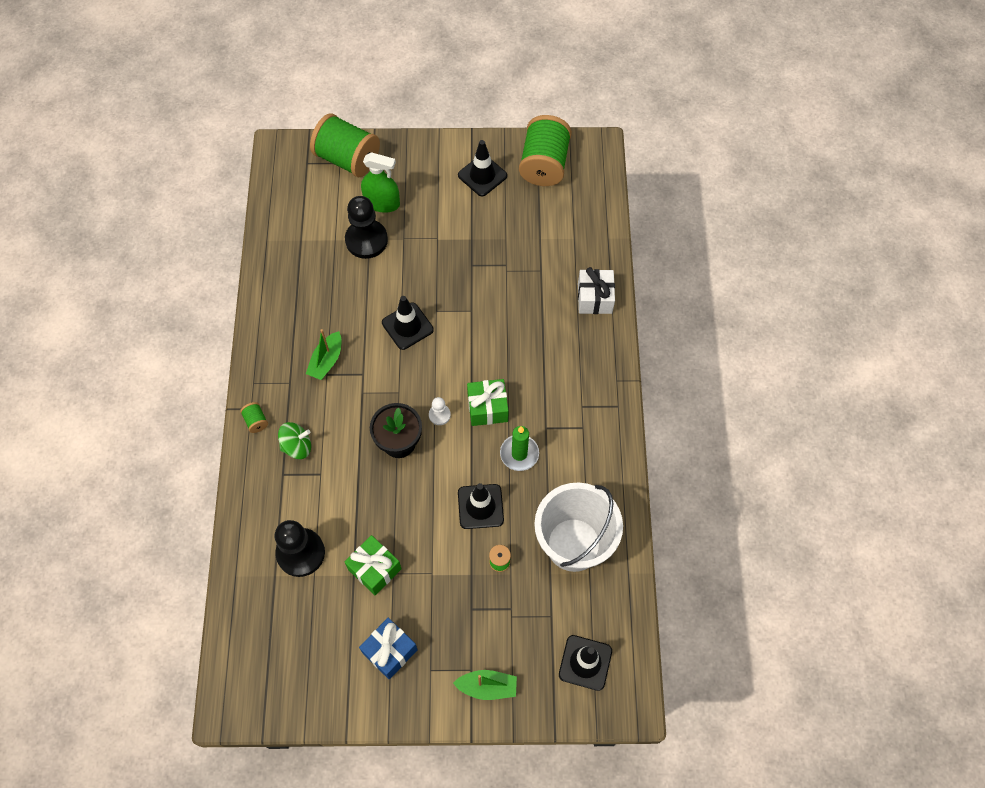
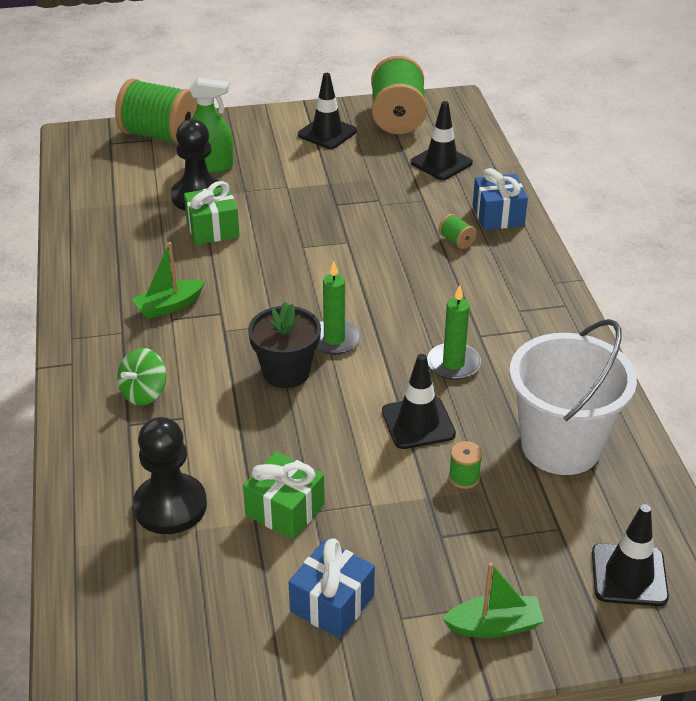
camera: 10 degrees left, 25 degrees down
green spool [240,402,268,433] -> green spool moved to [439,214,476,249]
green spinning top [278,422,311,459] -> green spinning top turned 150 degrees clockwise [117,348,166,406]
green boat [306,329,342,380] -> green boat turned 45 degrees clockwise [132,242,205,319]
black traffic cone [382,296,434,350] -> black traffic cone moved to [410,101,473,180]
white pawn [429,397,451,425] -> green candle [316,261,361,355]
green gift [467,379,509,426] -> green gift moved to [184,181,240,245]
white gift [578,267,615,314] -> blue gift [473,168,528,230]

